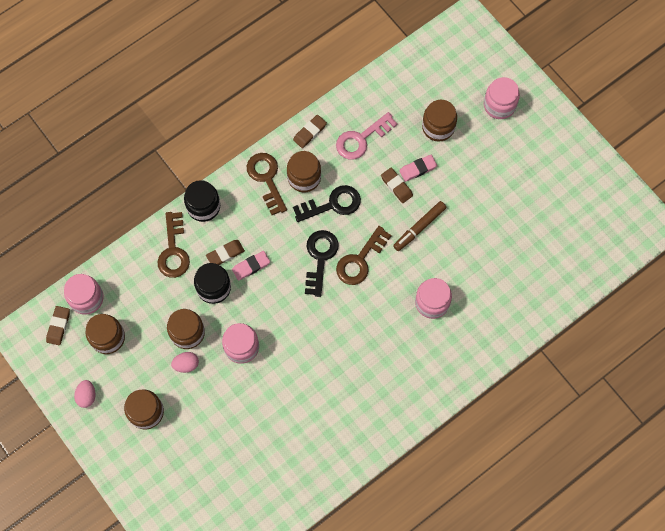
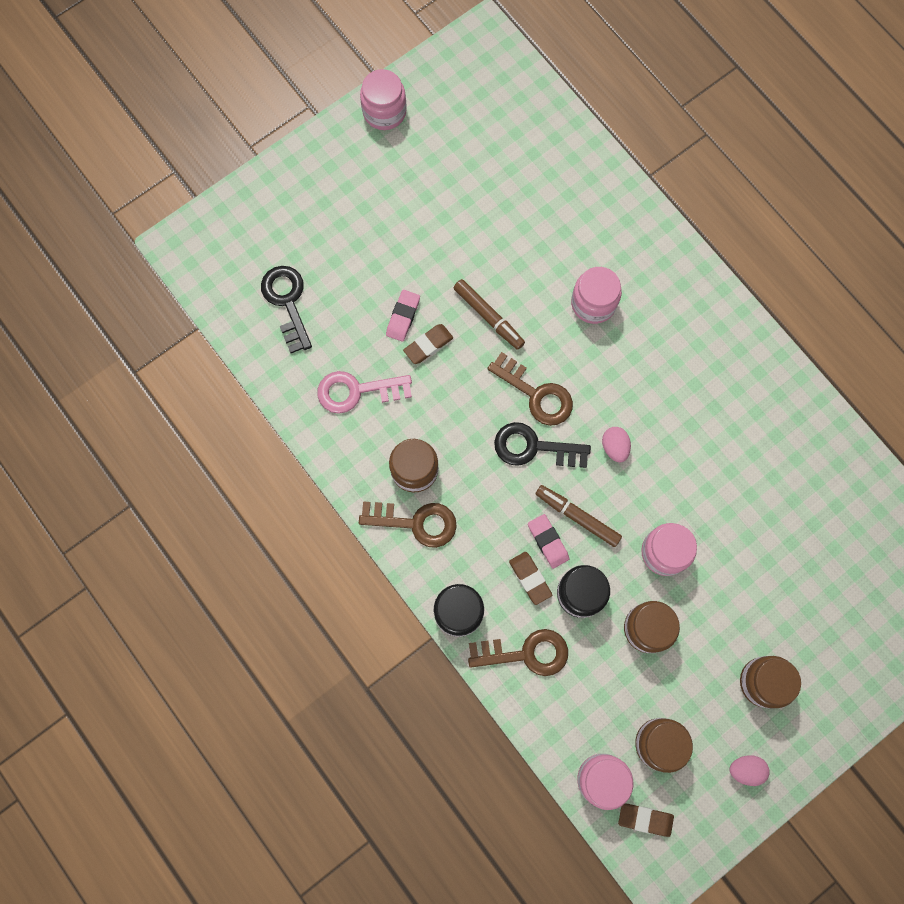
camera: 90 degrees left, 5 degrees up
pink egg [171,352,199,373] -> pink egg moved to [602,427,631,462]
brown key [247,153,287,215] -> brown key turned 150 degrees counterclockwise [359,501,457,548]
brown eraser [293,115,327,148] -> none
black key [293,185,361,222] -> black key moved to [261,266,312,353]
pink key [336,112,398,160] -> pink key turned 120 degrees clockwise [317,371,412,414]
pink eraser [399,155,437,182] -> pink eraser turned 45 degrees clockwise [386,290,420,342]
brown jar [422,100,457,142] -> none
pink jar [484,77,520,119] -> pink jar moved to [360,69,407,130]
none -> brown marker [536,485,622,547]

